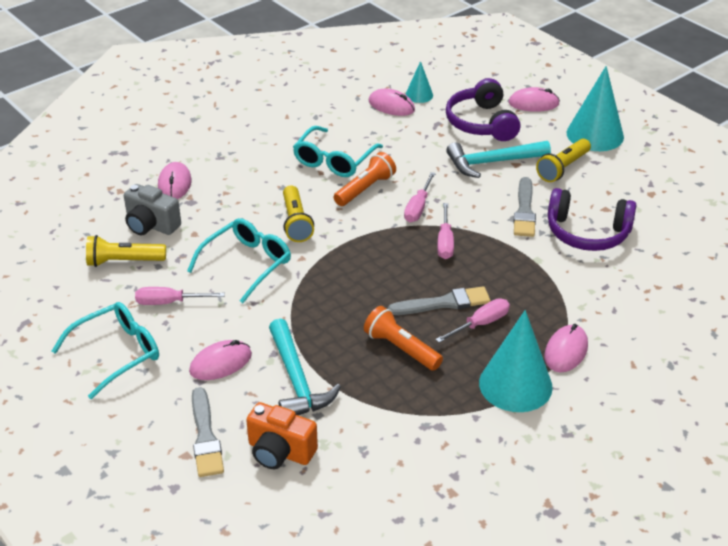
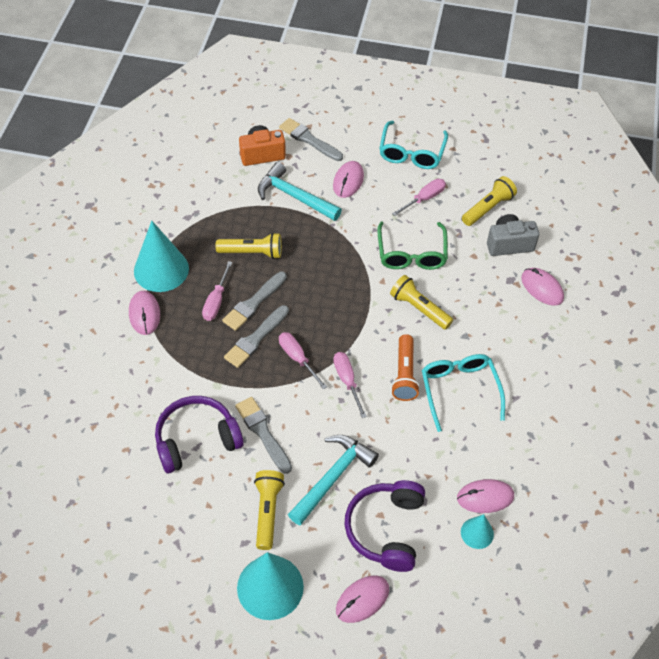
camera: 140 degrees right, 15 degrees up
turquoise glasses [187,218,291,303] -> green glasses [377,222,448,270]
orange flashlight [364,306,443,371] -> yellow flashlight [216,233,282,259]
purple headphones [445,78,521,141] -> purple headphones turned 120 degrees counterclockwise [345,480,425,572]
none -> grey brush [224,305,289,368]

